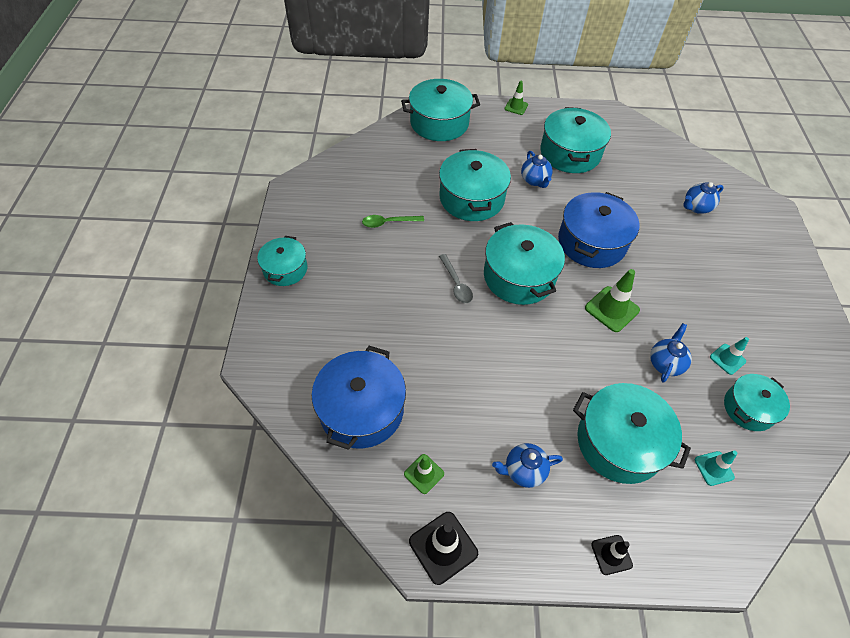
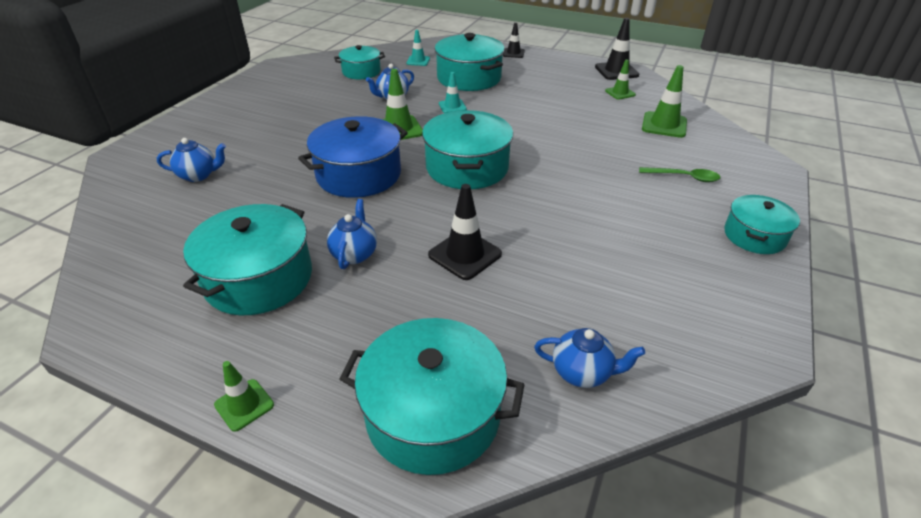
camera: 155 degrees left, 15 degrees down
blue pot [312,346,406,450] -> green traffic cone [642,65,687,138]
green spoon [362,215,424,228] -> green spoon moved to [639,167,721,182]
turquoise pot [439,149,511,221] -> black traffic cone [428,184,502,280]
grey spoon [439,254,473,303] -> none
blue teapot [492,443,563,488] -> blue teapot moved to [534,328,645,388]
turquoise traffic cone [710,337,749,375] -> turquoise traffic cone moved to [439,72,467,113]

